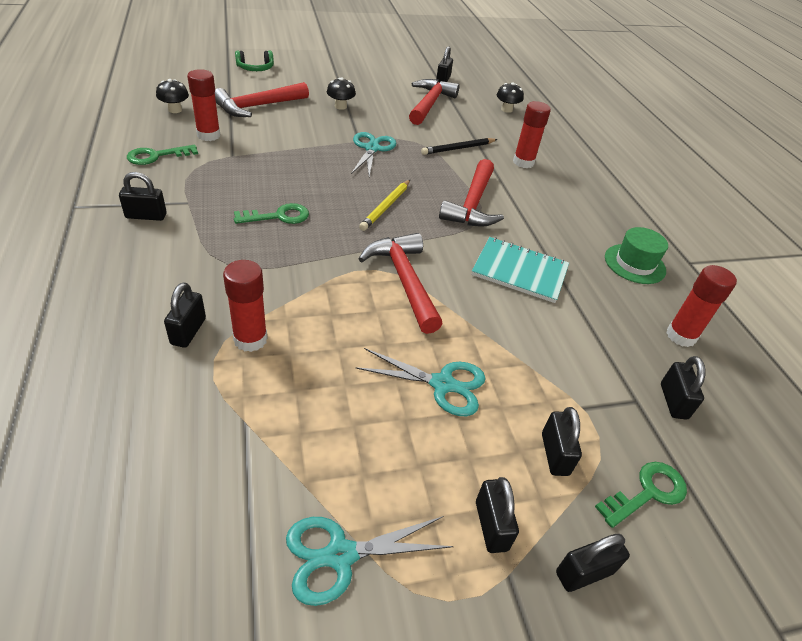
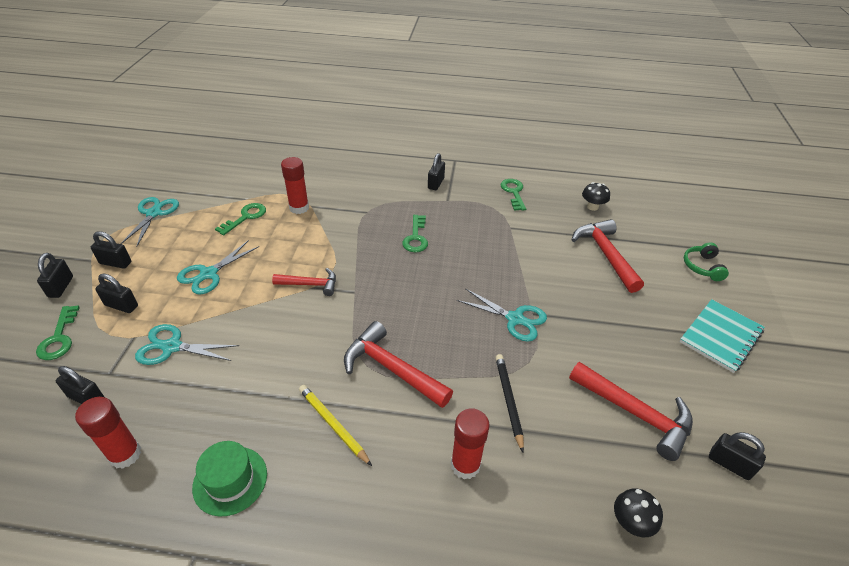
camera: 115 degrees right, 0 degrees up
black padlock [164,282,206,348] -> none
red glue stick [187,69,220,141] -> none
black mushroom [327,77,356,110] -> none
yellow pencil [359,180,410,231] -> yellow pencil moved to [299,385,372,466]
red hammer [359,233,443,334] -> red hammer [272,268,336,296], size x0.62
turquoise notebook [471,237,569,303] -> turquoise notebook moved to [680,299,765,373]
none -> turquoise scissors [135,324,239,365]
none -> green key [215,203,266,235]

